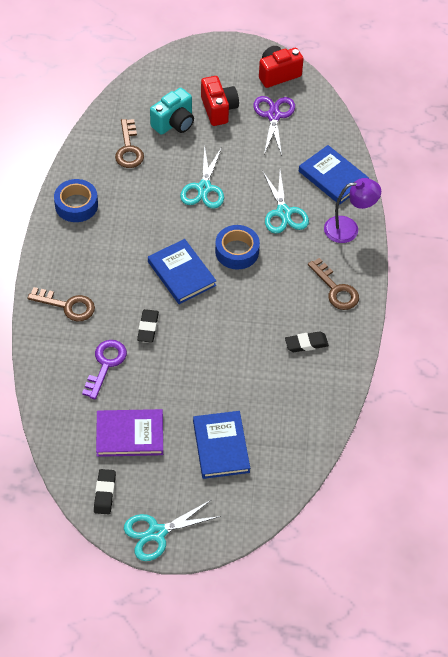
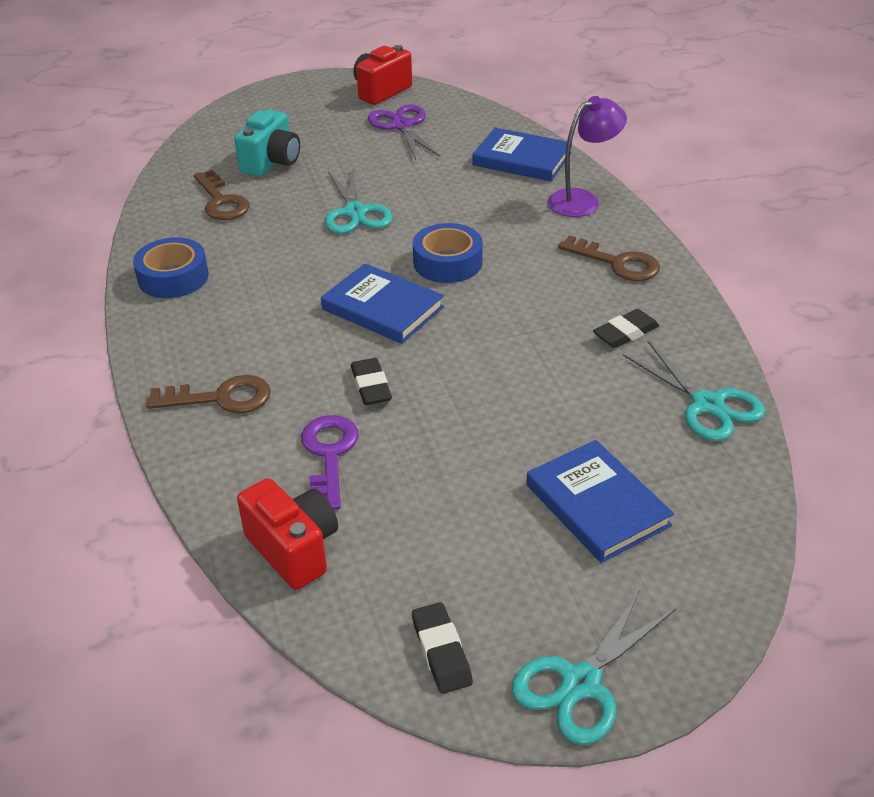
camera: 20 degrees left, 15 degrees down
purple book [96,409,163,457] -> none
red camera [201,76,239,126] -> red camera moved to [237,478,338,590]
turquoise scissors [263,170,309,234] -> turquoise scissors moved to [623,341,765,441]

